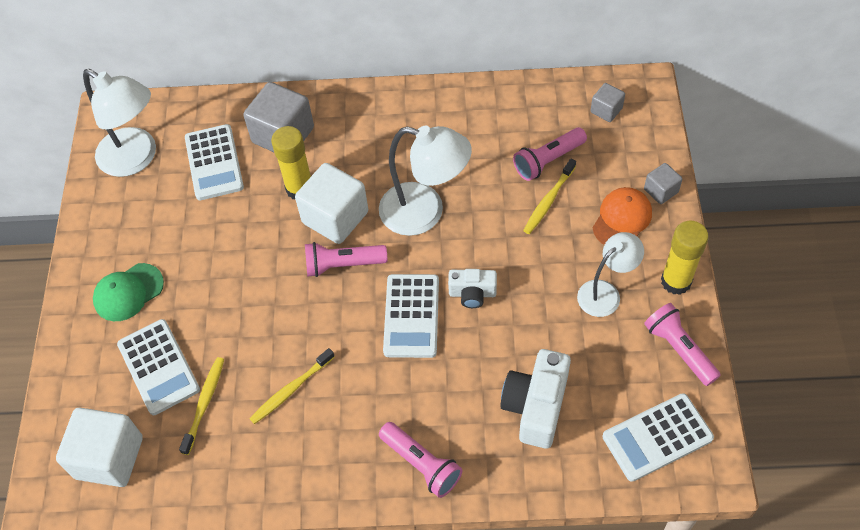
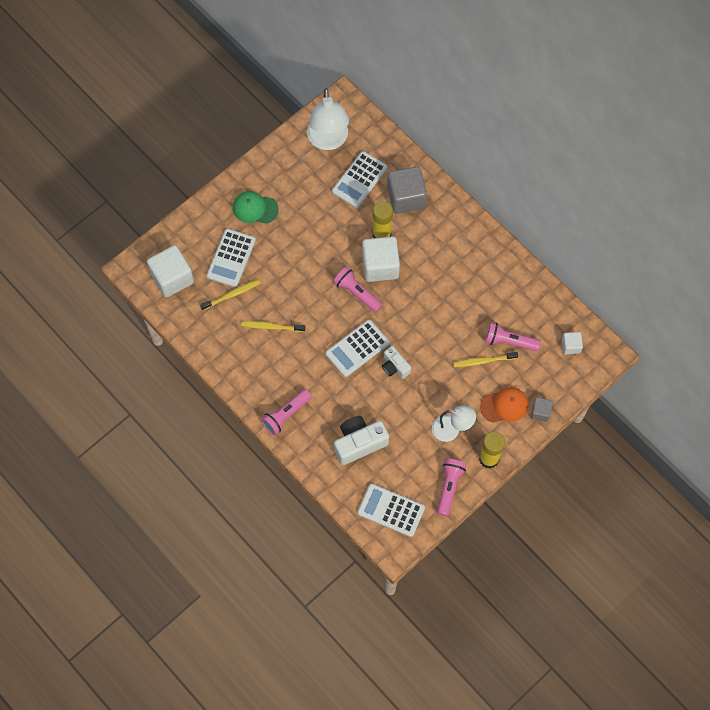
camera: 45 degrees right, 10 degrees up
white lamp [379,126,472,236] -> none
pink flashlight [379,422,462,498] -> pink flashlight turned 45 degrees clockwise [261,389,311,435]
grey cube [590,83,625,122] -> white cube [562,332,583,355]

